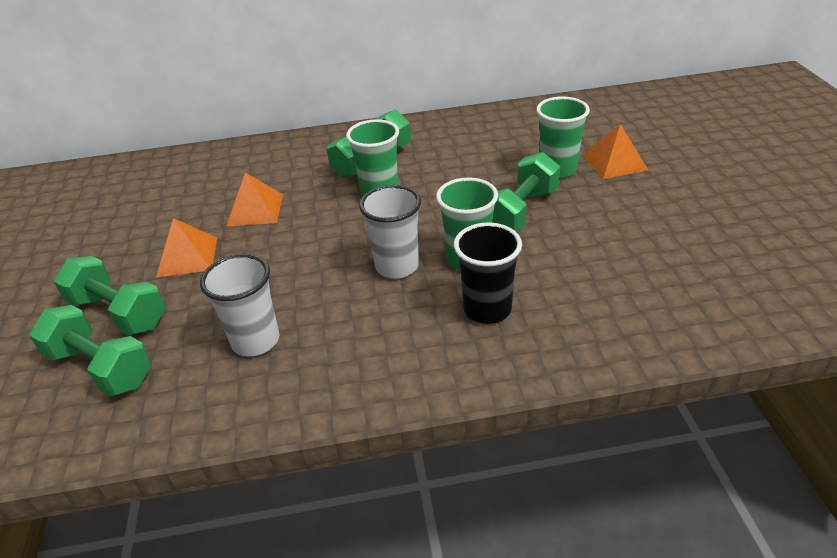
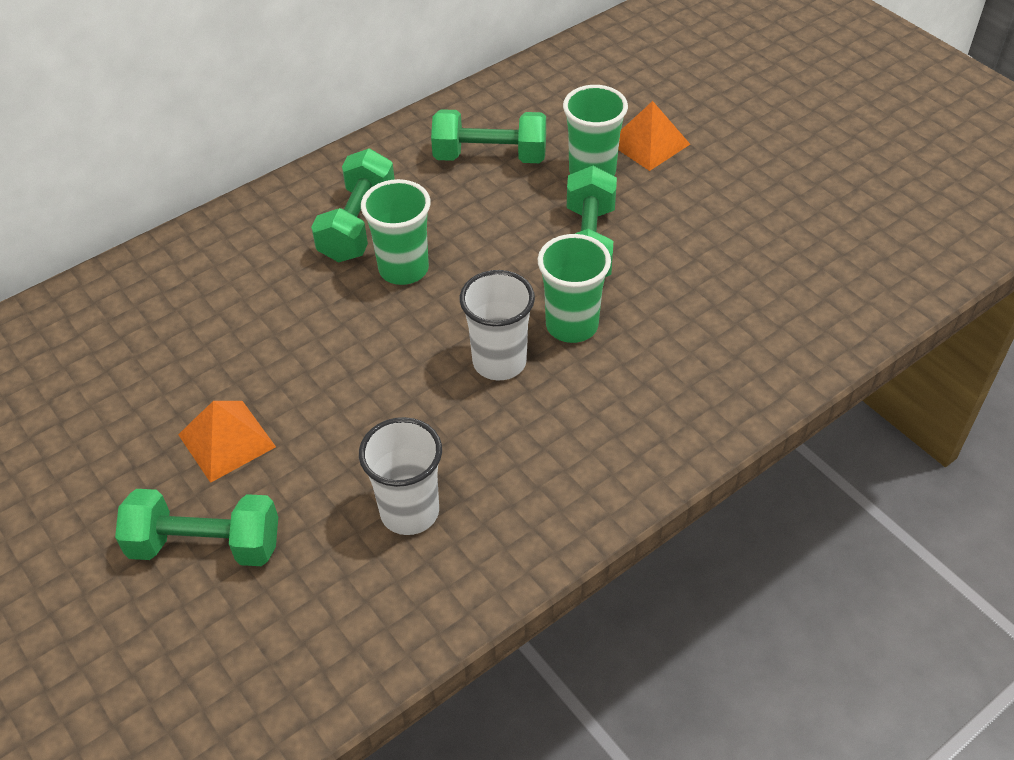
camera: 30 degrees left, 10 degrees up
green dumbbell [29,305,152,397] -> green dumbbell moved to [431,109,546,163]
orange pyramid [227,172,283,226] -> none
black cup [454,222,522,324] -> none

